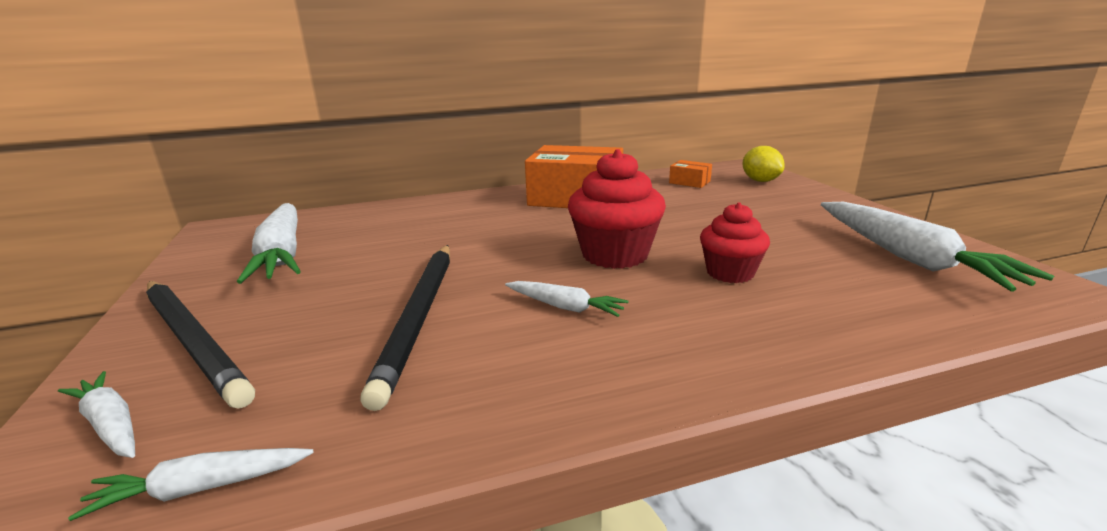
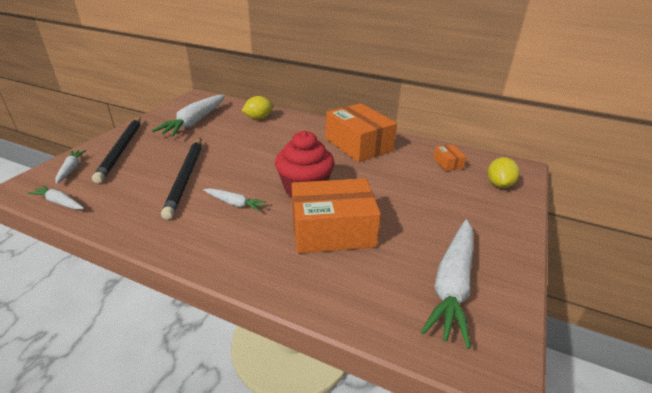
camera: 40 degrees right, 10 degrees up
black pencil [360,245,450,411] -> black pencil turned 45 degrees counterclockwise [161,138,201,220]
white carrot [505,281,628,317] -> white carrot turned 45 degrees counterclockwise [203,188,267,211]
red cupcake [700,202,770,283] -> orange box [292,178,381,253]
none -> yellow lemon [241,96,273,119]

